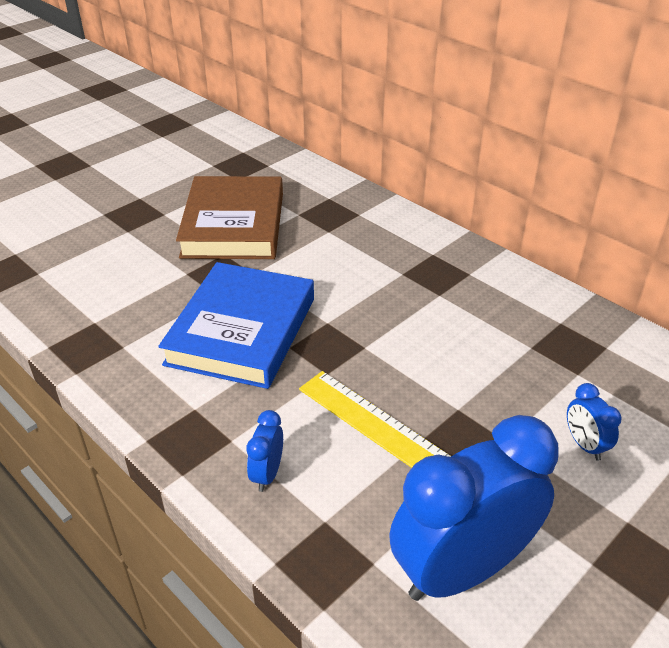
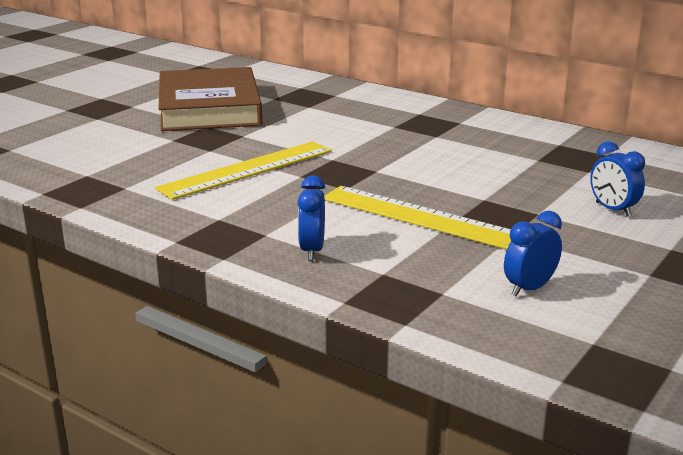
camera: 10 degrees left, 15 degrees down
blue book [158,262,314,389] -> yellow ruler [155,141,332,200]
blue clock [389,415,559,601] -> blue clock [504,211,562,296], size x0.42

